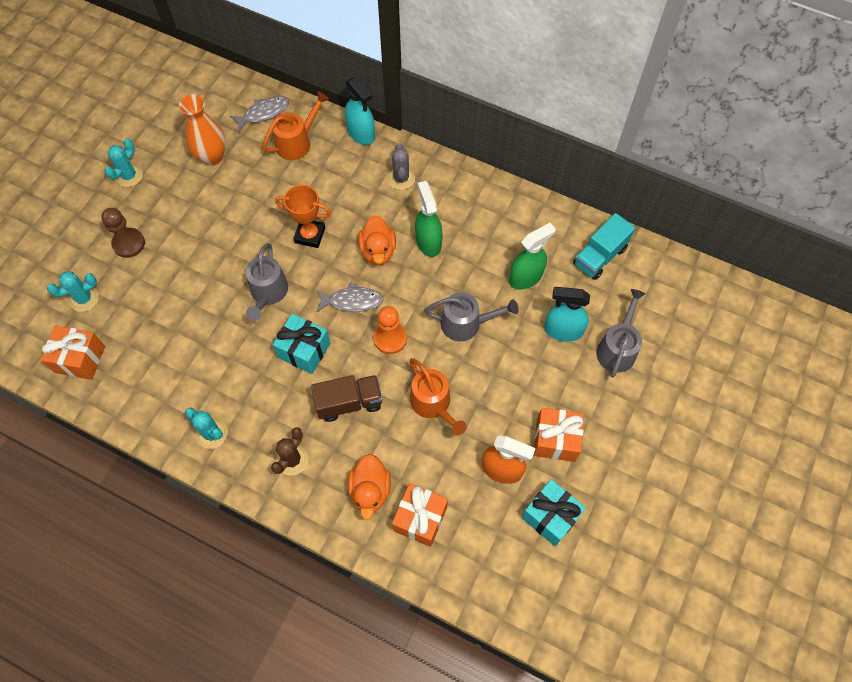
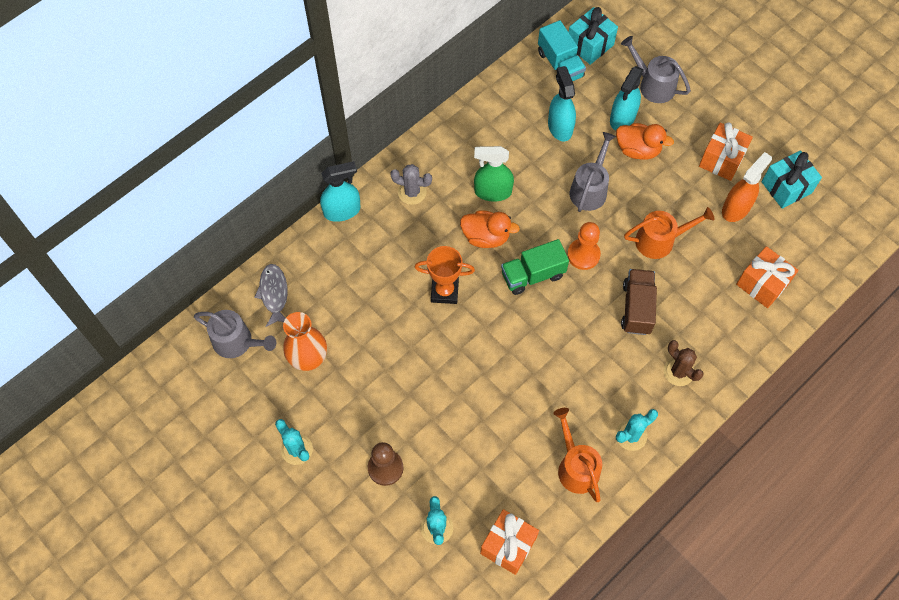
camera: 70 degrees left, 0 degrees up
grey watering can [246,243,288,321] -> grey watering can moved to [194,310,276,358]
orange watering can [262,91,329,160] -> orange watering can moved to [553,408,602,502]
turquoise gift [273,314,331,374] -> turquoise gift moved to [569,7,618,65]
orange trophy [275,185,331,248] -> orange trophy turned 60 degrees clockwise [414,246,475,304]
grey fish [316,282,383,312] -> green truck [501,239,569,295]
orange duck [348,454,391,520] -> orange duck moved to [616,123,674,160]
green spray bottle [509,223,556,290] -> turquoise spray bottle [548,66,576,141]

